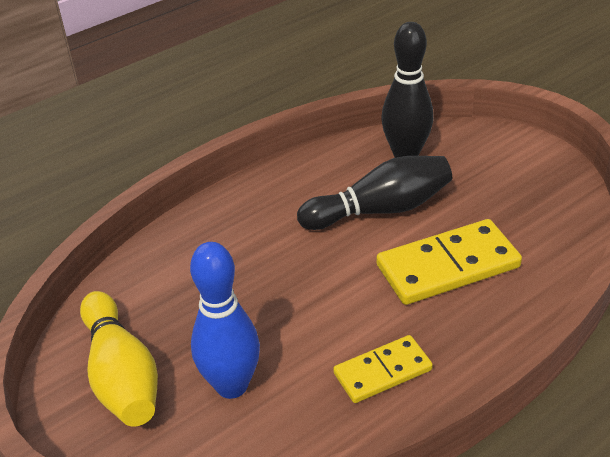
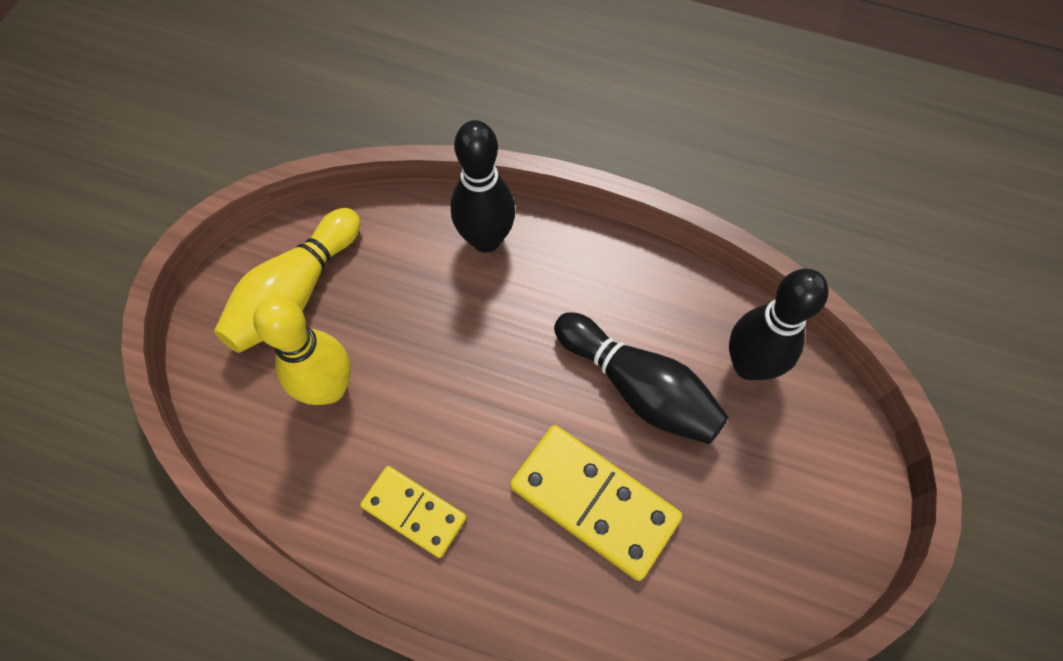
camera: 55 degrees right, 25 degrees up
blue bowling pin [190,242,260,399] -> yellow bowling pin [253,297,351,405]
none -> black bowling pin [451,120,516,253]

